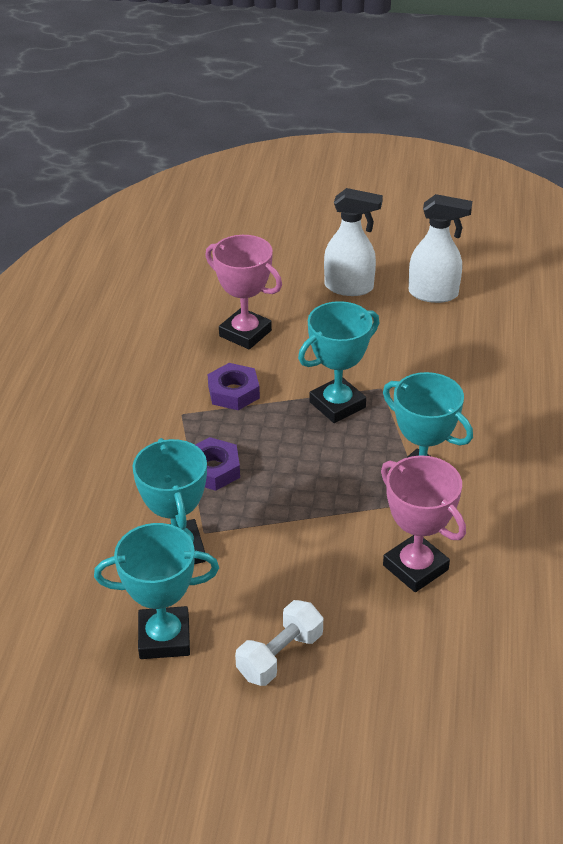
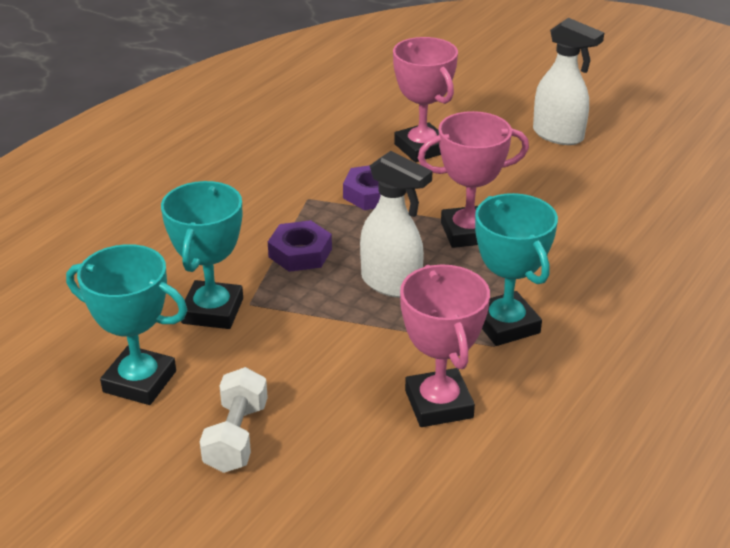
camera: 25 degrees right, 5 degrees down
white dumbbell [235,600,323,686] -> white dumbbell turned 60 degrees counterclockwise [200,367,268,473]
turquoise trophy [298,301,379,423] -> pink trophy [418,111,529,248]
white spray bottle [409,194,472,303] -> white spray bottle moved to [360,151,433,298]

